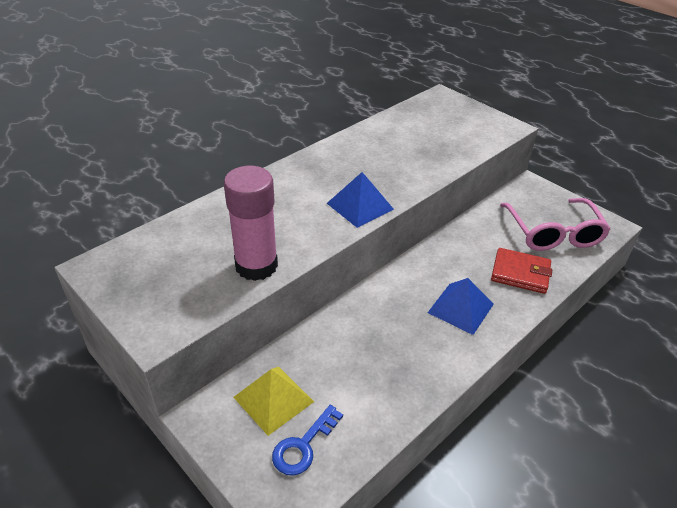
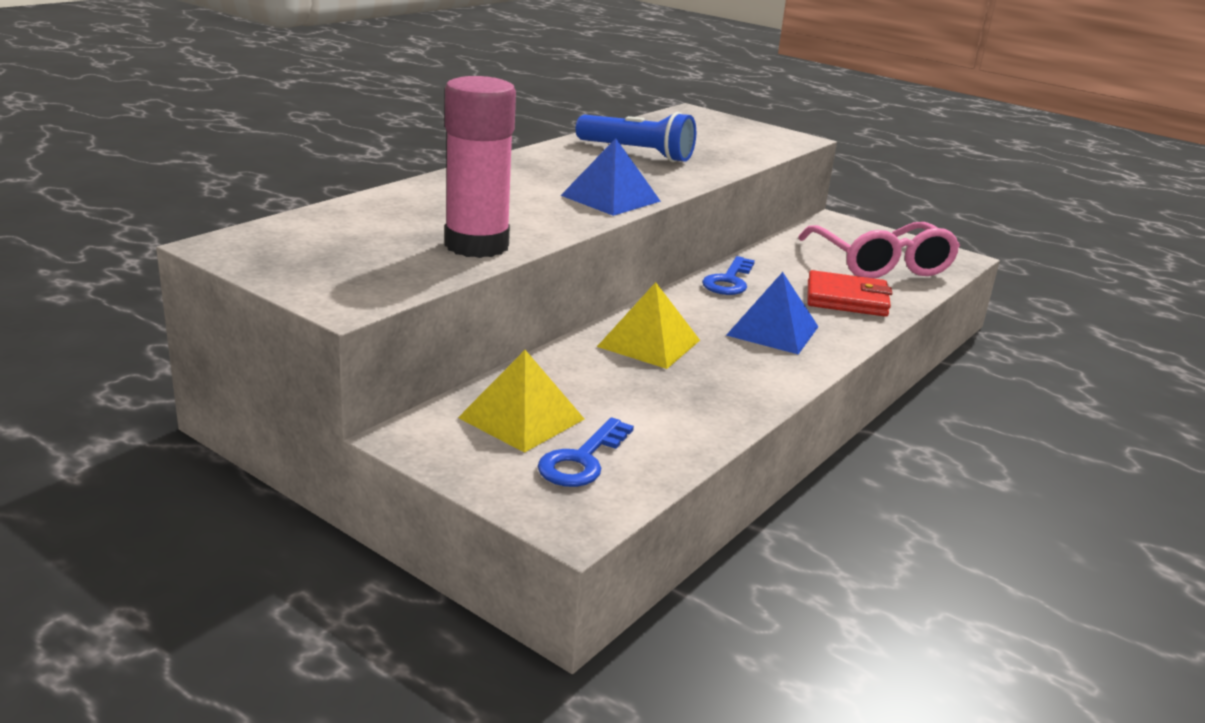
camera: 10 degrees left, 15 degrees down
none -> blue flashlight [576,112,696,162]
none -> yellow pyramid [597,282,700,369]
none -> blue key [702,256,755,295]

